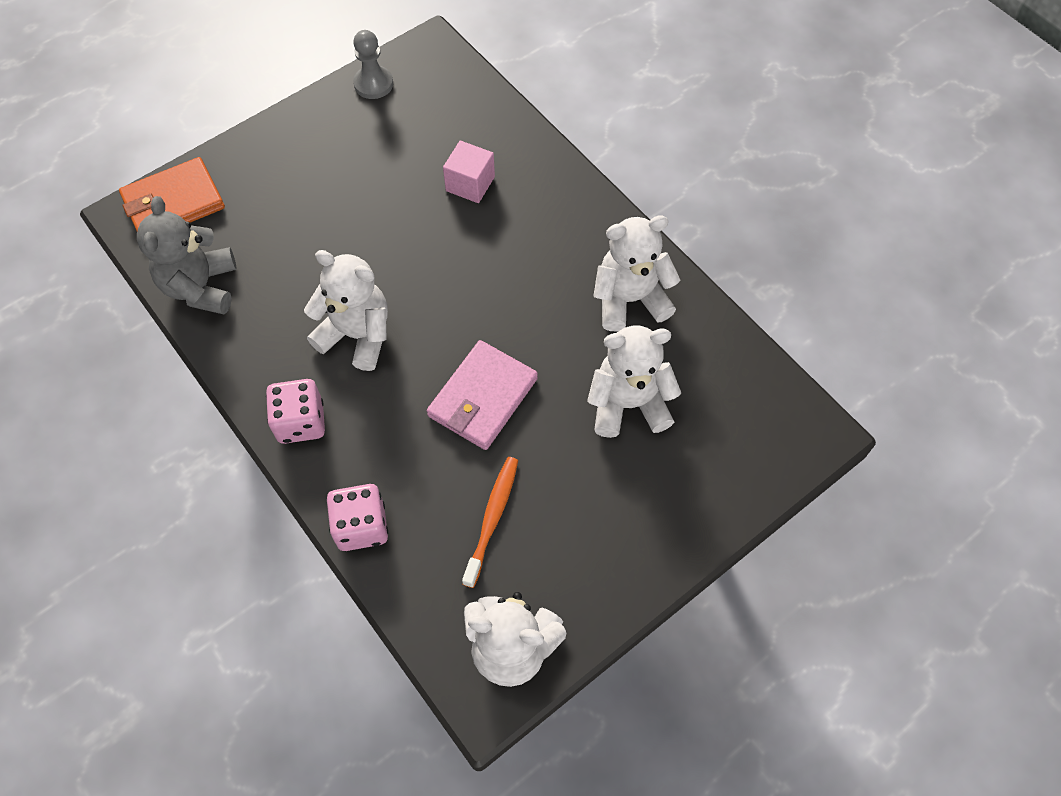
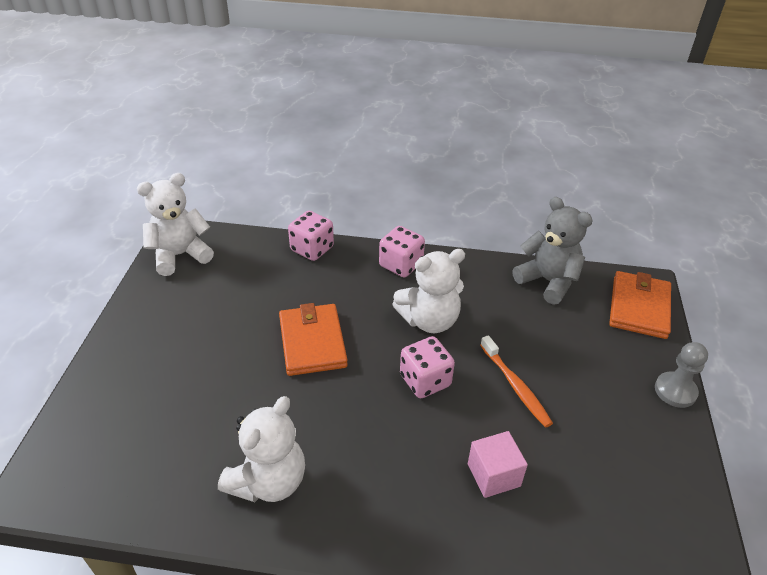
camera: 135 degrees right, 20 degrees down
grey pawn [353,30,393,99] -> grey pawn moved to [655,342,708,408]
pink wallet [427,340,538,450] -> orange wallet [279,303,348,376]
orange toothbrush [462,457,518,588] -> orange toothbrush moved to [480,335,553,428]
white teddy bear [587,325,681,438] -> none
none -> pink dice [400,336,455,398]

